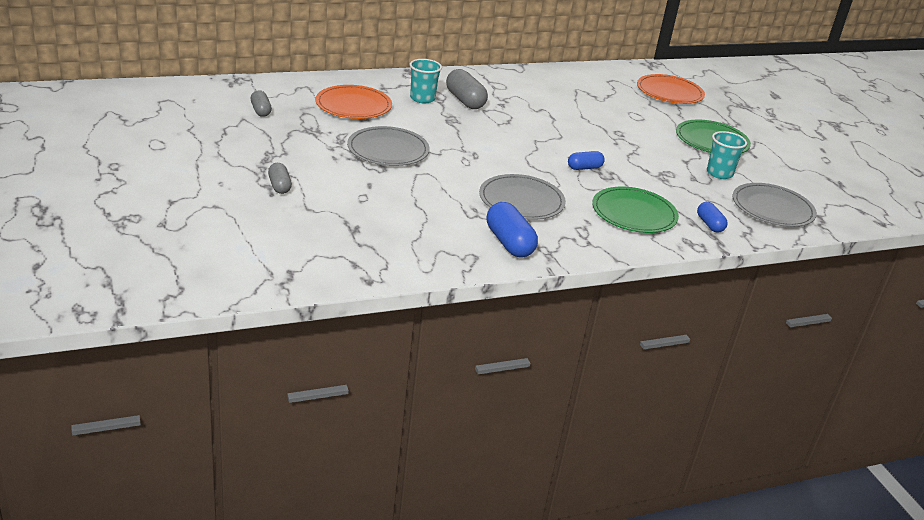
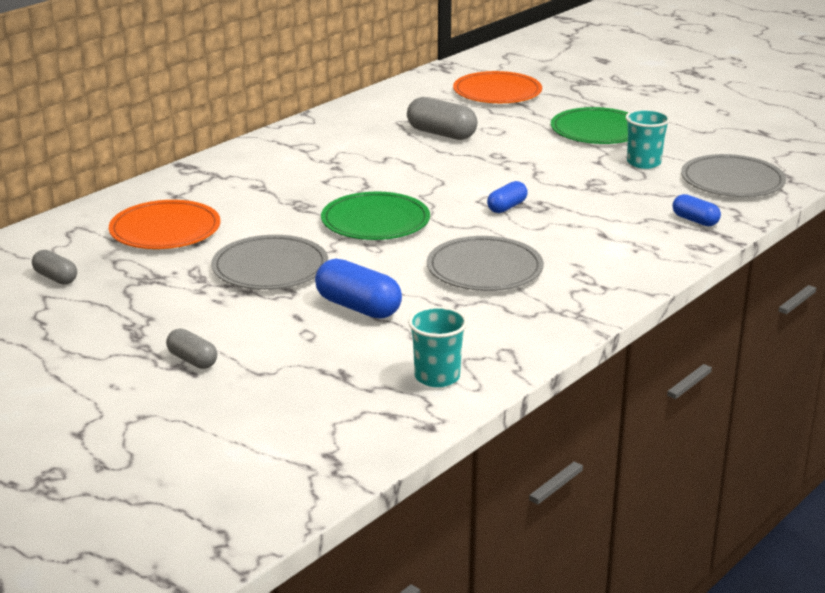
camera: 25 degrees left, 5 degrees down
turquoise cup [410,59,442,103] -> turquoise cup moved to [408,306,468,387]
grey capsule [446,69,488,109] -> grey capsule moved to [407,97,477,140]
blue capsule [487,202,538,257] -> blue capsule moved to [315,259,402,319]
green plate [592,187,679,233] -> green plate moved to [321,192,430,240]

